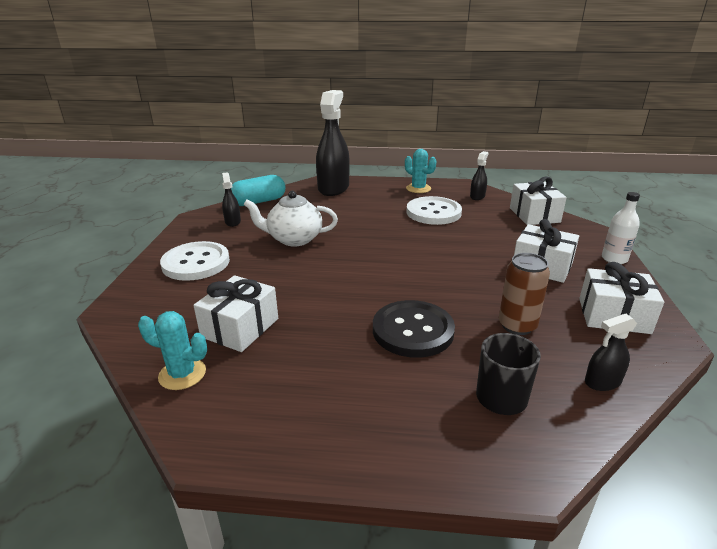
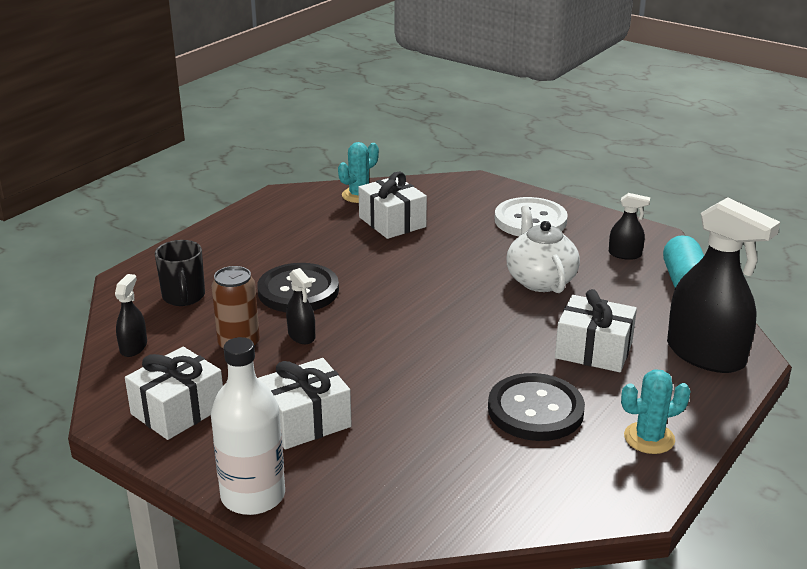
camera: 120 degrees right, 0 degrees up
white teapot [243,191,338,246] -> white teapot turned 45 degrees counterclockwise [506,205,580,293]
white button [406,196,462,225] -> black button [488,373,585,441]
black spray bottle [470,151,489,200] -> black spray bottle moved to [286,268,315,344]
white gift [510,177,567,225] -> white gift moved to [555,289,637,372]
white bottle [602,192,640,264] -> white bottle [211,337,285,515], size x1.61

